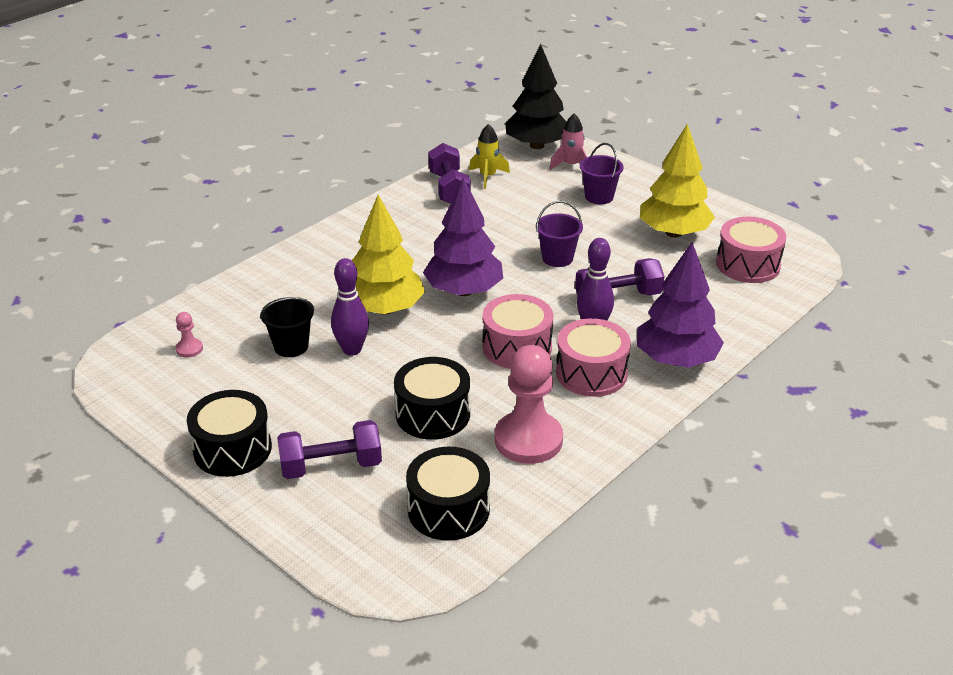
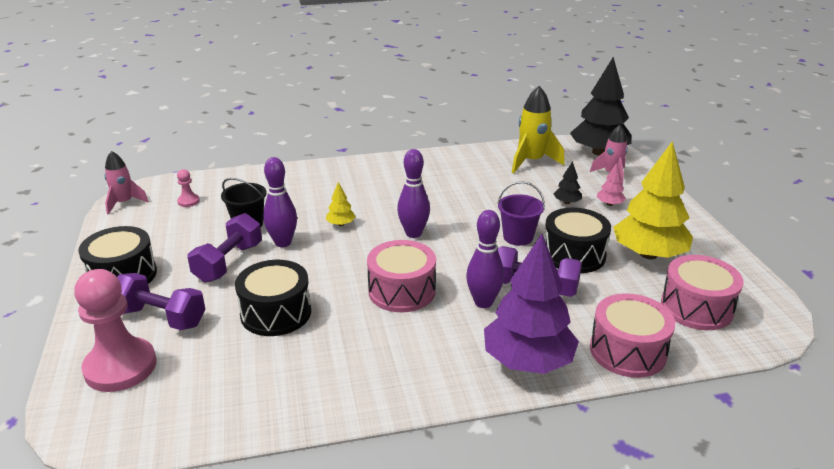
camera: 35 degrees right, 5 degrees down
yellow tree [352,195,425,315] -> yellow tree [326,182,356,226], size x0.42
black drum [406,447,490,541] -> black drum moved to [544,208,611,273]
purple tree [423,178,503,296] -> purple bowling pin [397,149,430,238]
purple dumbbell [428,143,471,204] -> purple dumbbell moved to [187,213,262,283]
yellow rocket [469,124,510,189] -> yellow rocket [512,86,565,173], size x1.53
pink pawn [495,345,563,464] -> pink pawn moved to [74,269,156,392]
pink drum [556,318,631,397] -> pink drum moved to [590,293,675,378]
purple bucket [580,143,624,204] -> pink tree [597,163,626,206]
none -> pink rocket [105,151,149,215]
none -> black tree [554,161,582,204]

